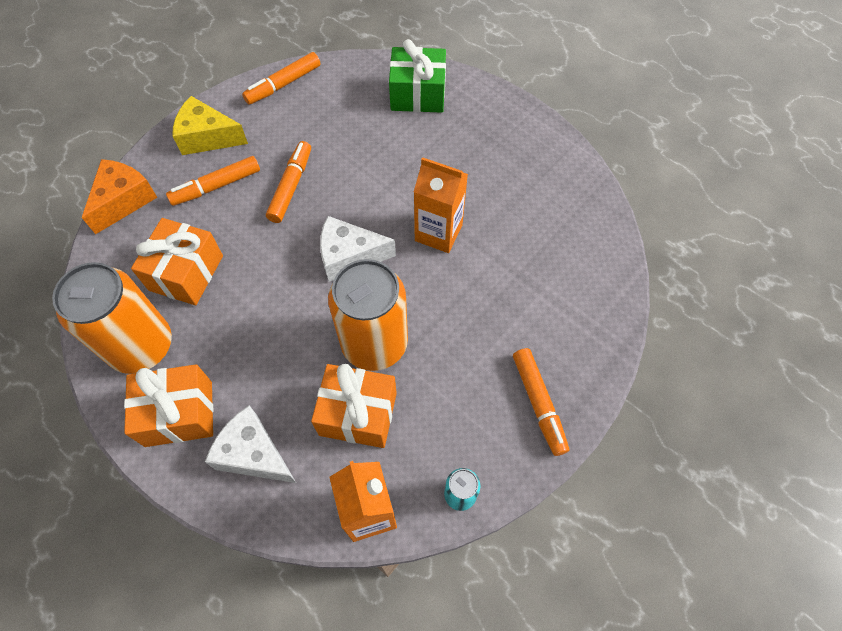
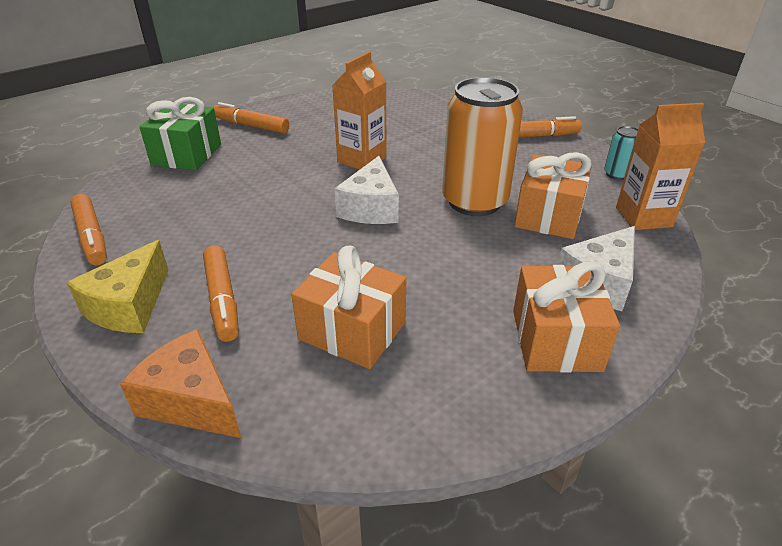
camera: 80 degrees left, 25 degrees down
orange can [52,262,172,374] -> none
orange marker [266,141,311,223] -> orange marker moved to [213,102,289,134]

